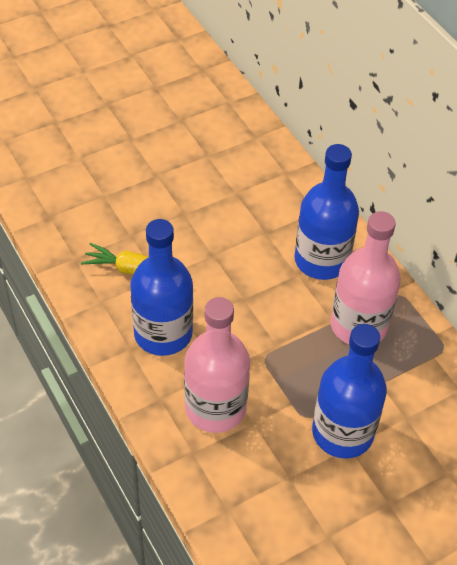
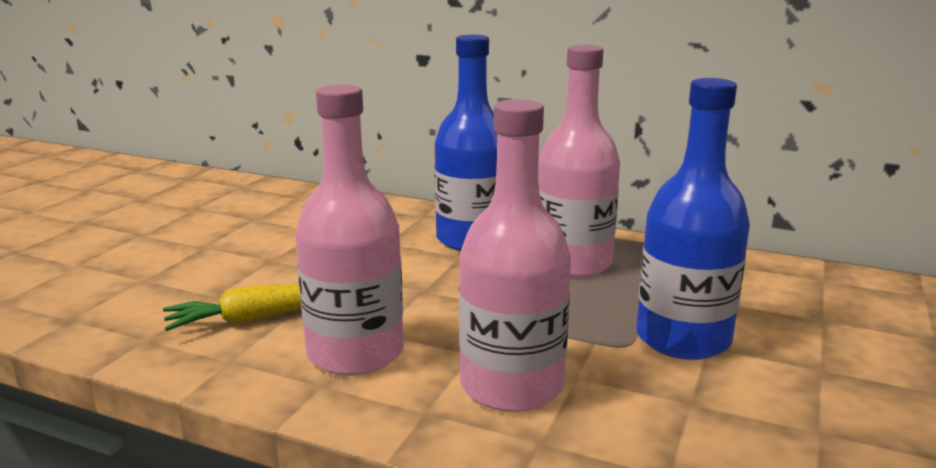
camera: 35 degrees left, 30 degrees down
blue bottle [130,219,193,356] -> pink bottle [295,84,403,376]

